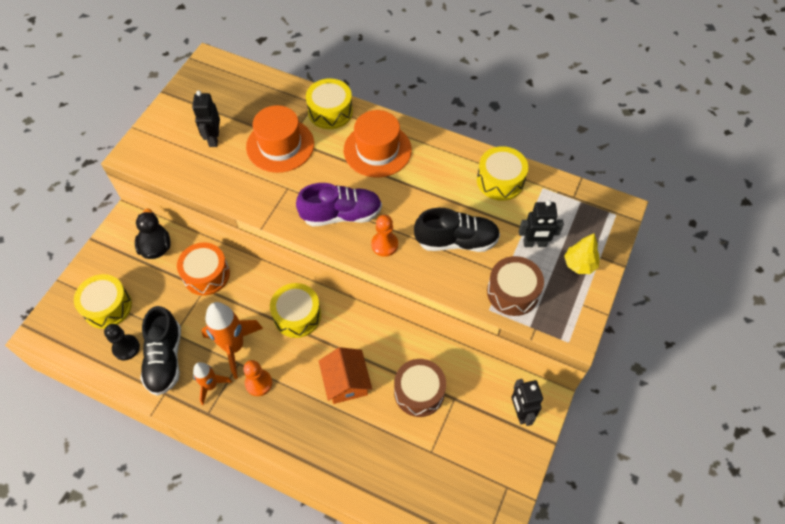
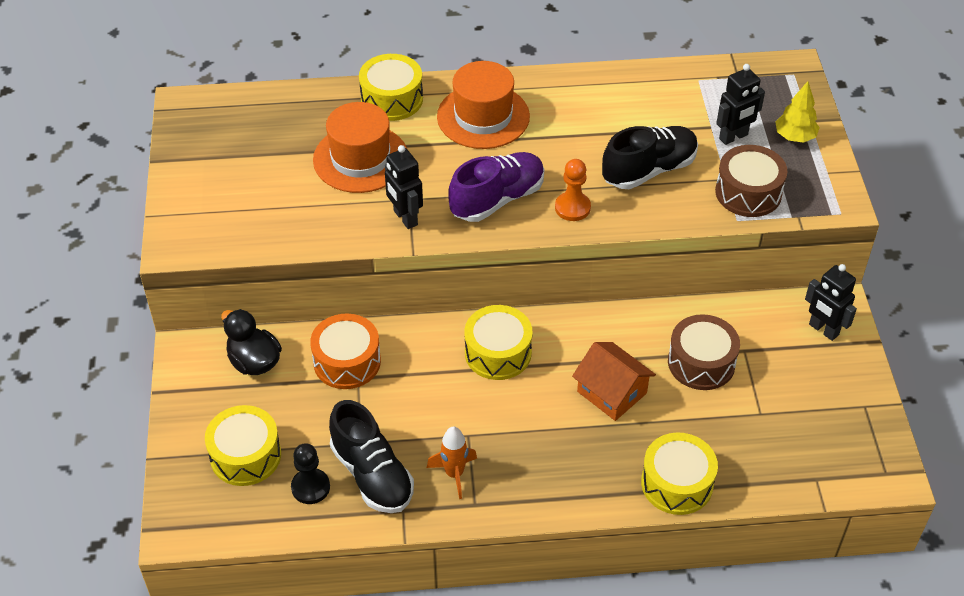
camera: 30 degrees left, 10 degrees down
black robot [192,91,220,147] -> black robot moved to [385,145,423,229]
orange rocket [201,302,263,379] -> none
orange pawn [243,360,272,396] -> none
yellow drum [477,146,528,201] -> yellow drum moved to [641,433,718,515]

